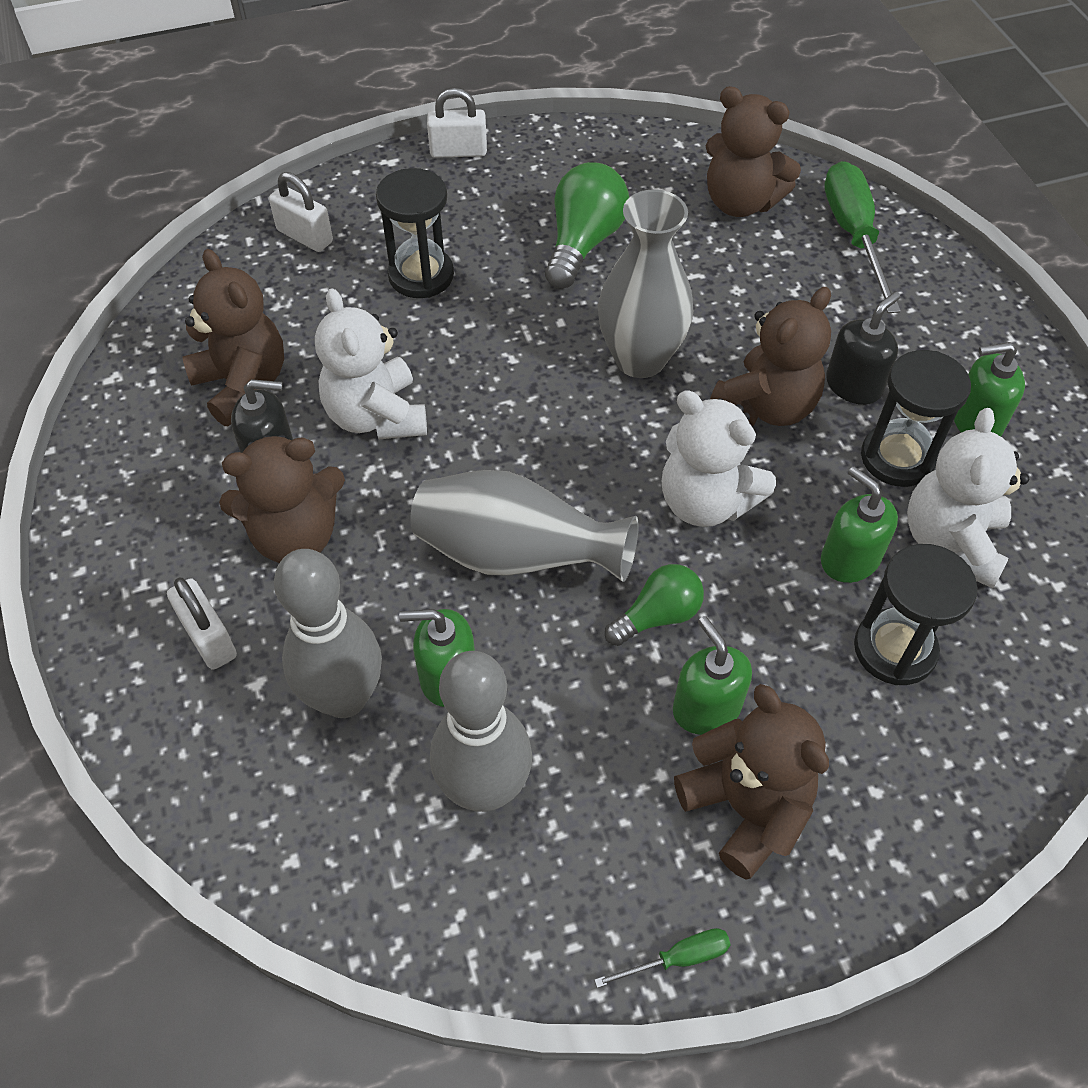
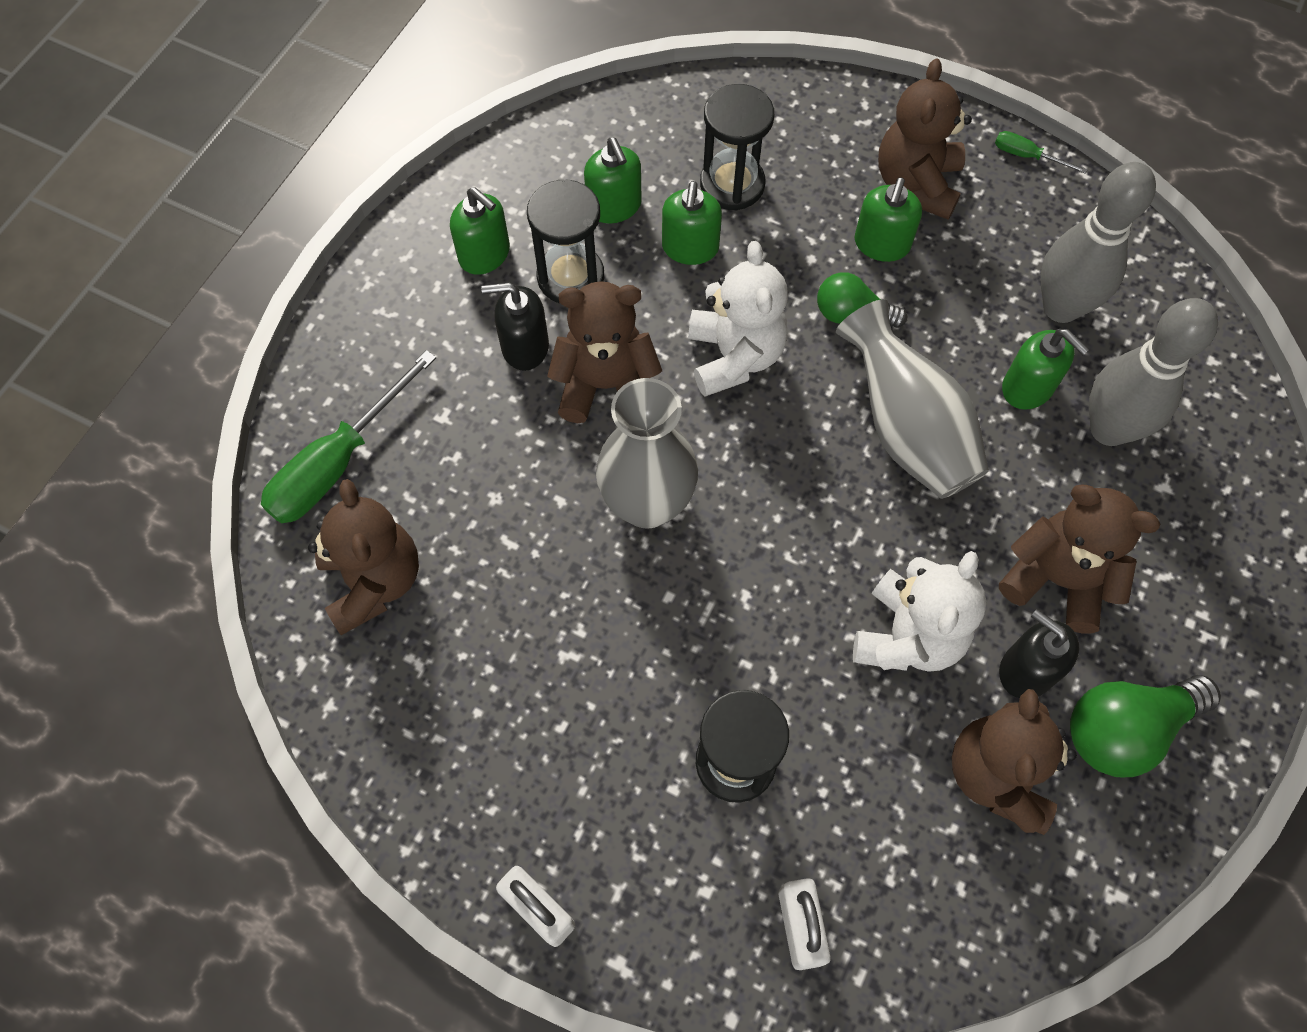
camera: 135 degrees left, 10 degrees up
white padlock [167,578,237,670] -> none
green light bulb [545,162,629,289] -> green light bulb moved to [1070,675,1221,777]
white teddy bear [907,408,1029,588] -> green soap dispenser [584,138,642,224]

